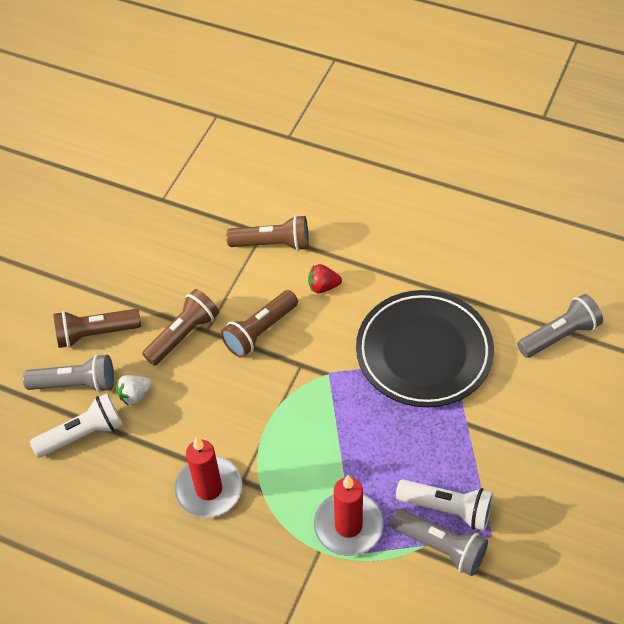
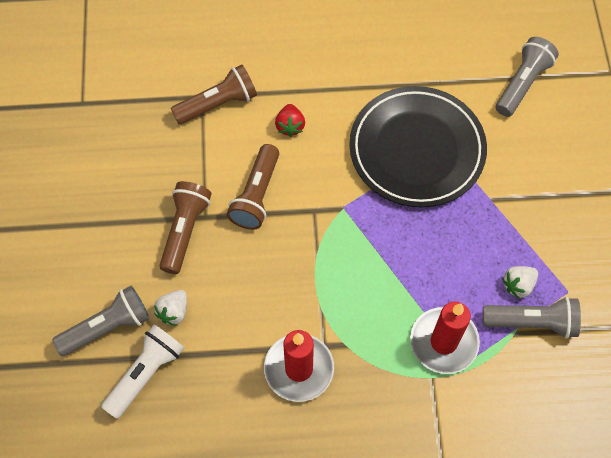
camera: 30 degrees left, 10 degrees up
brown flashlight [53,309,141,348] -> none
red strawberry [308,264,342,293] -> red strawberry turned 60 degrees counterclockwise [275,104,305,137]
white flashlight [396,479,493,531] -> white strawberry [502,266,538,299]

